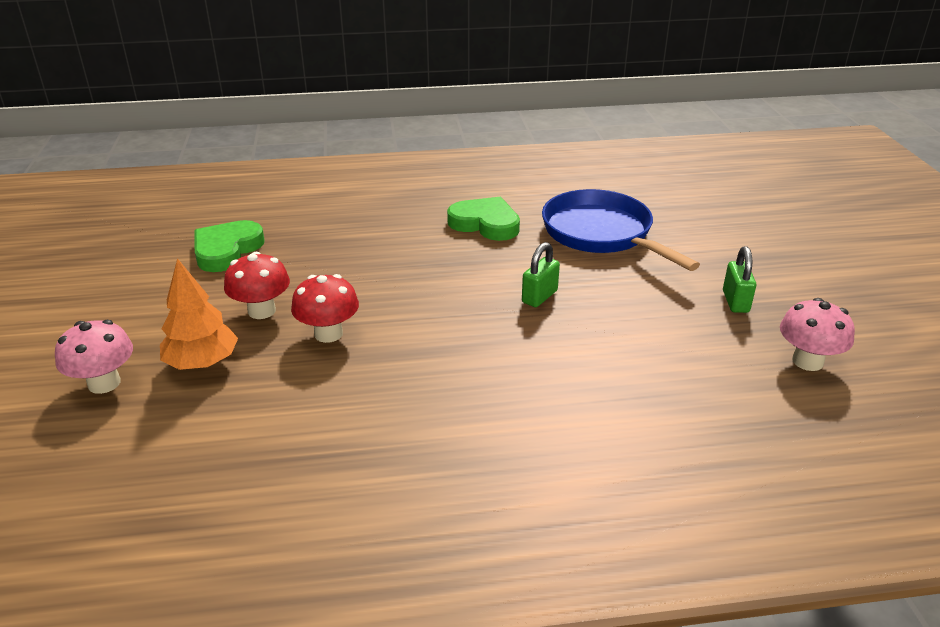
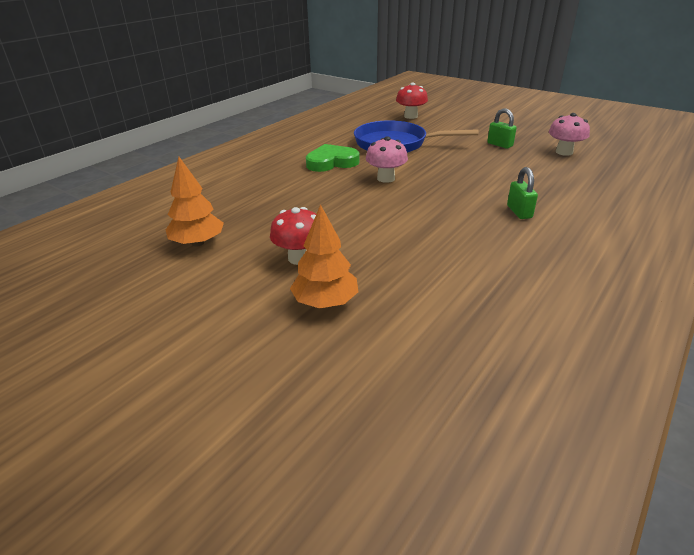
camera: 45 degrees left, 0 degrees up
pink mushroom [55,320,133,394] -> pink mushroom moved to [366,136,408,183]
green heart [194,220,264,272] -> orange tree [166,157,224,247]
red mushroom [291,274,359,343] -> red mushroom moved to [396,83,428,119]
green padlock [522,242,560,307] -> green padlock moved to [507,167,538,219]

